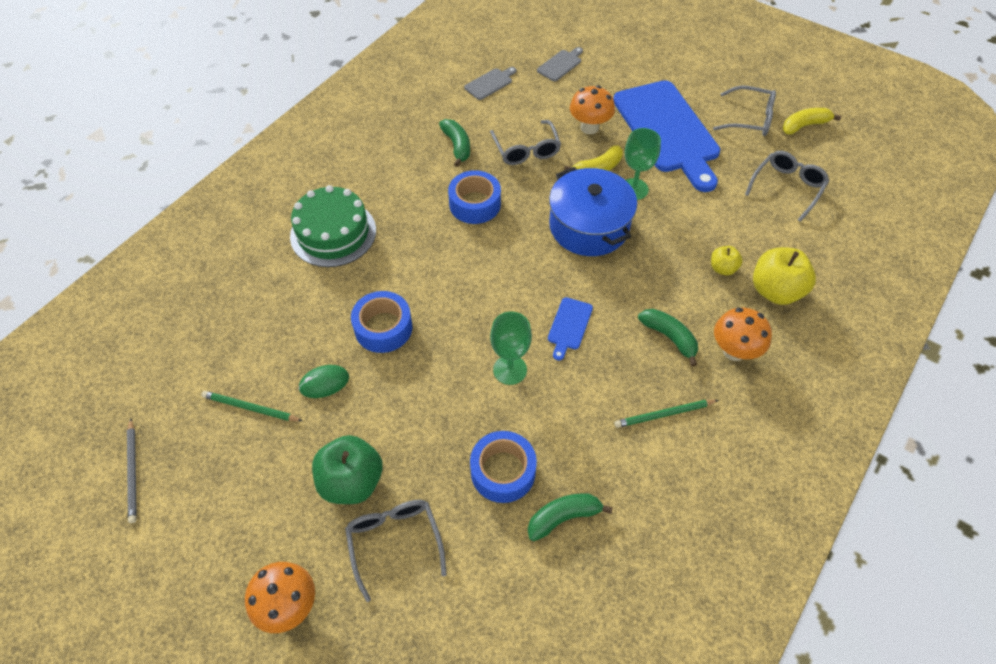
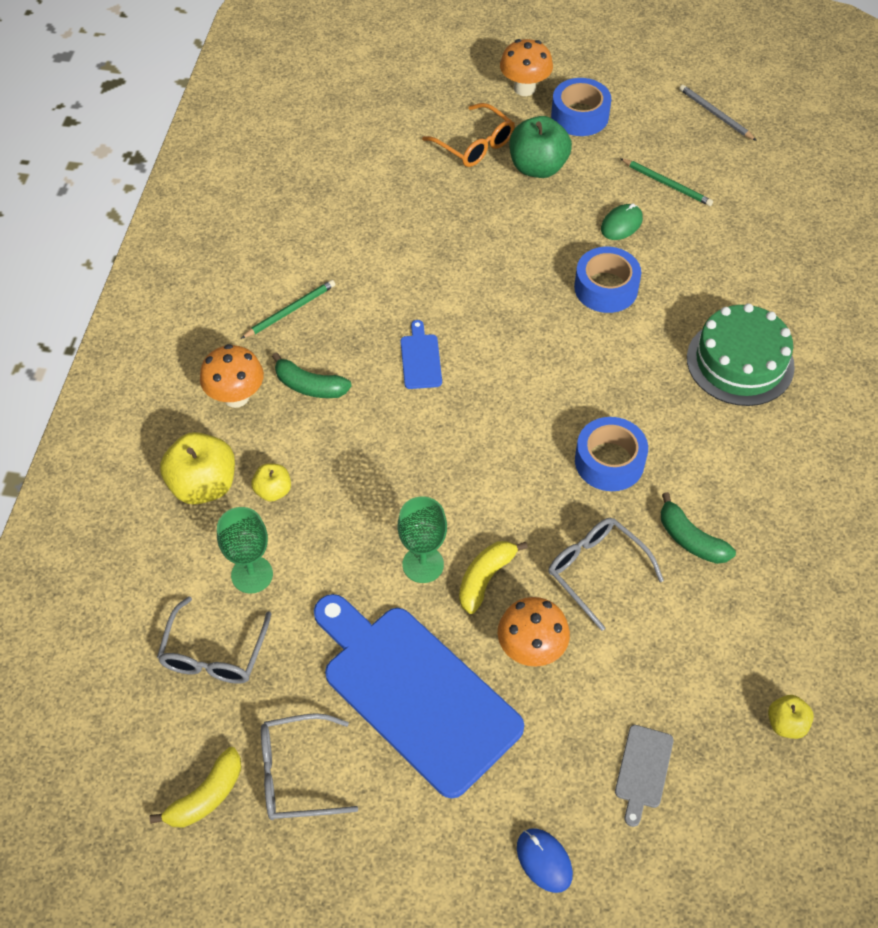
camera: 155 degrees right, 0 degrees up
green pencil [201,391,302,421] -> green pencil turned 45 degrees clockwise [620,158,713,206]
grey glasses [345,500,447,602] -> orange glasses [422,103,515,167]
grey cutting board [464,67,516,100] -> none
blue tape [470,431,537,503] -> blue tape moved to [551,78,611,136]
green goblet [490,311,532,385] -> green goblet moved to [217,507,273,594]
green banana [528,493,613,541] -> none
blue pot [549,167,637,256] -> none
none -> blue mouse [517,828,573,893]
none -> yellow apple [768,695,814,739]

